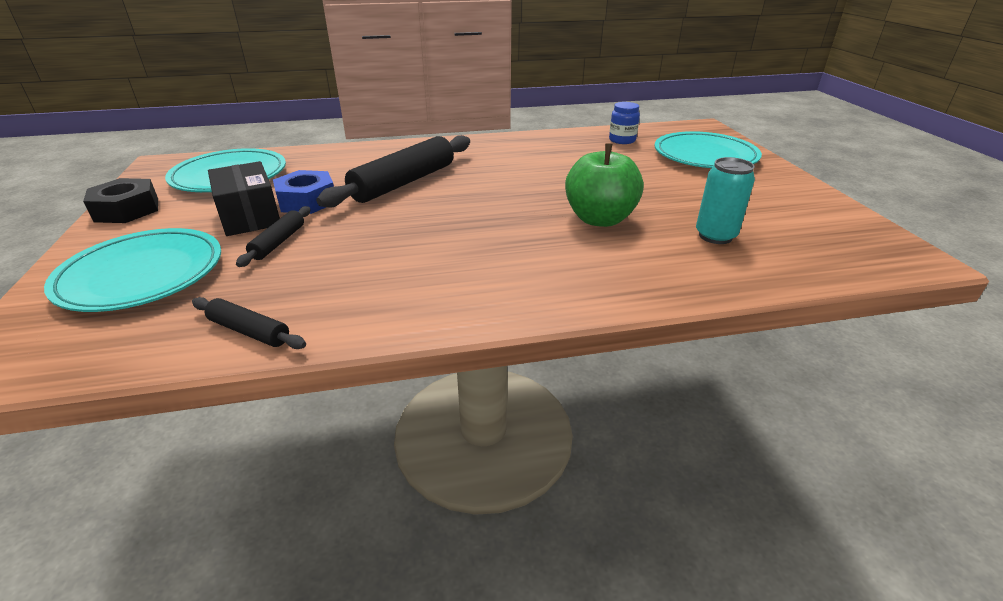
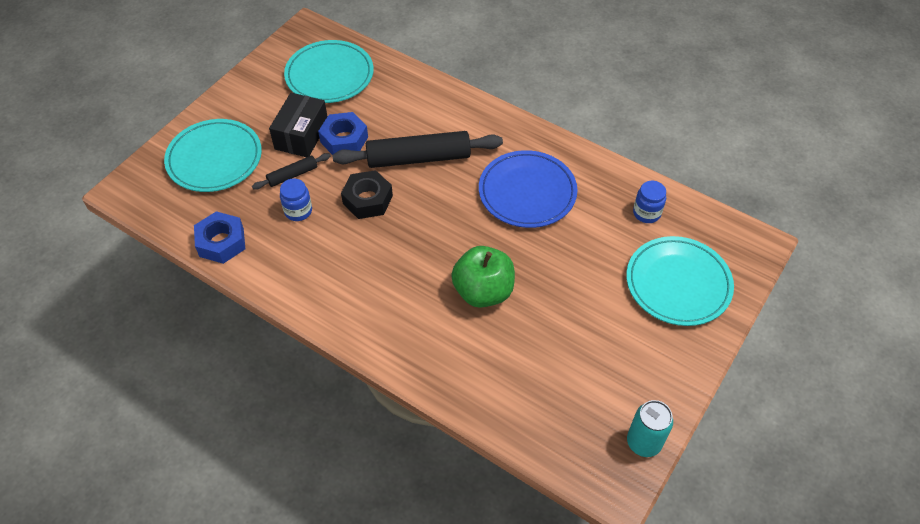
camera: 45 degrees right, 20 degrees up
black nut [83,178,158,223] -> black nut moved to [341,170,393,219]
black rolling pin [192,297,306,349] -> blue nut [194,211,245,264]
turquoise can [696,157,755,244] -> turquoise can moved to [627,400,673,457]
none -> blue jar [280,178,312,221]
none -> blue plate [479,150,578,228]

